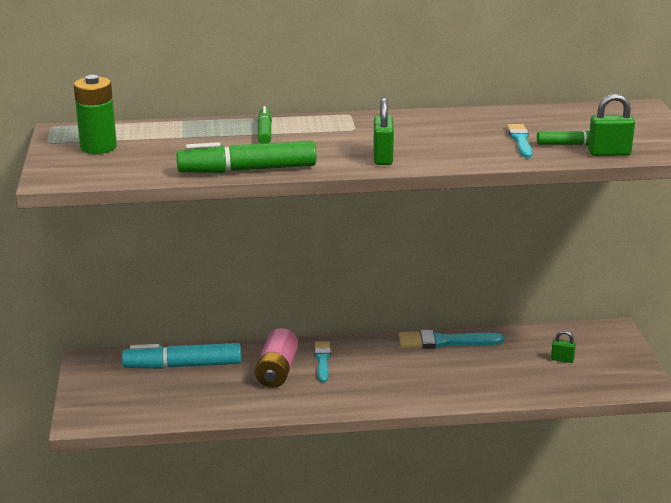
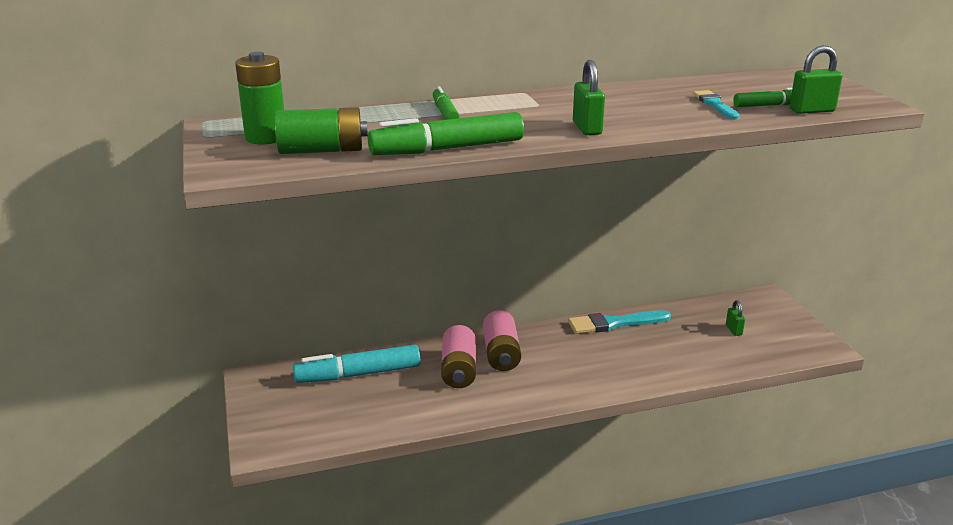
camera: 10 degrees left, 0 degrees up
turquoise brush [315,341,331,382] -> pink battery [483,310,521,371]
green padlock [551,330,576,363] -> green padlock turned 75 degrees clockwise [726,300,745,336]
none -> green battery [275,107,368,154]

